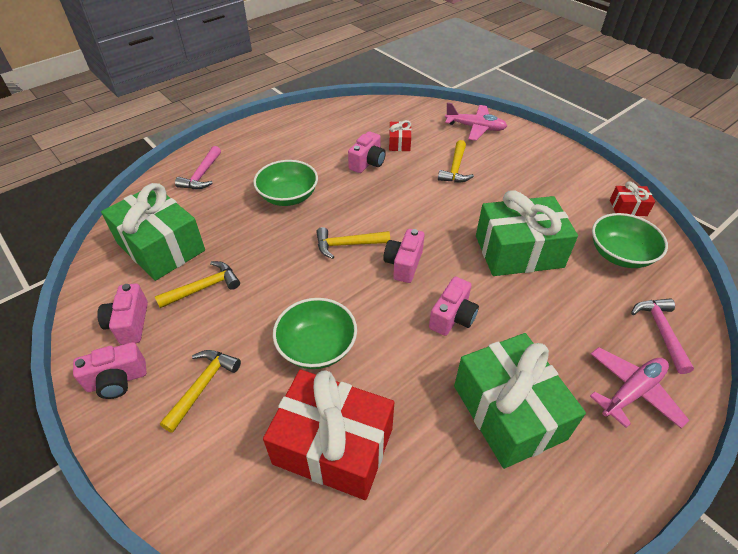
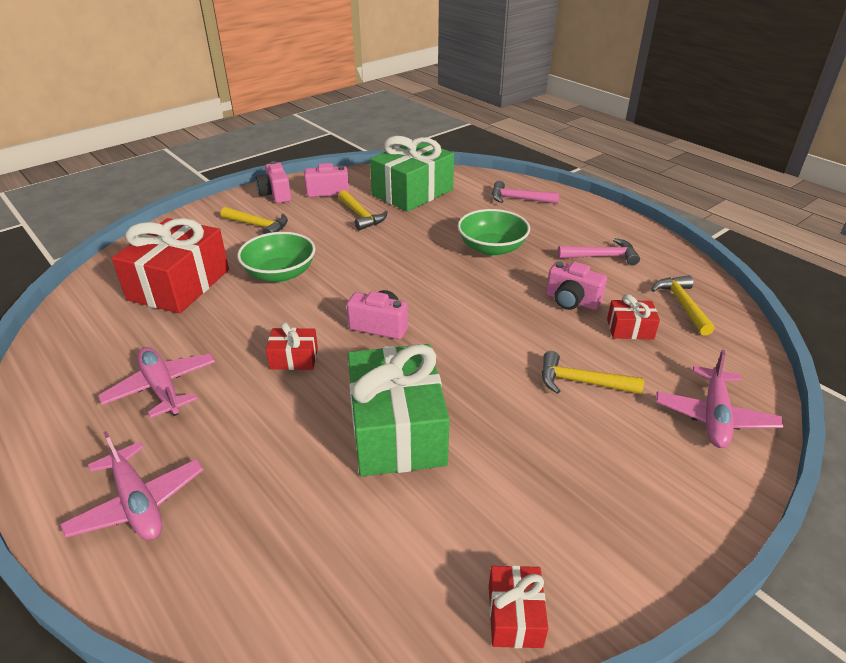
camera: 90 degrees right, 10 degrees down
yellow hammer [316,227,390,259] -> yellow hammer moved to [651,275,715,336]
pink camera [429,276,479,336] -> red gift [266,322,318,370]
green gift [454,333,586,469] -> pink plane [98,347,215,418]
green bowl [592,213,668,268] -> none
pink hammer [631,298,694,374] -> pink hammer moved to [557,238,640,266]

